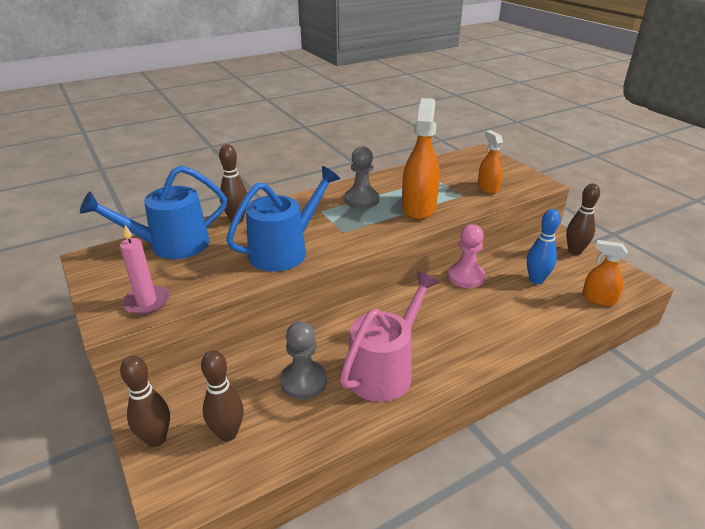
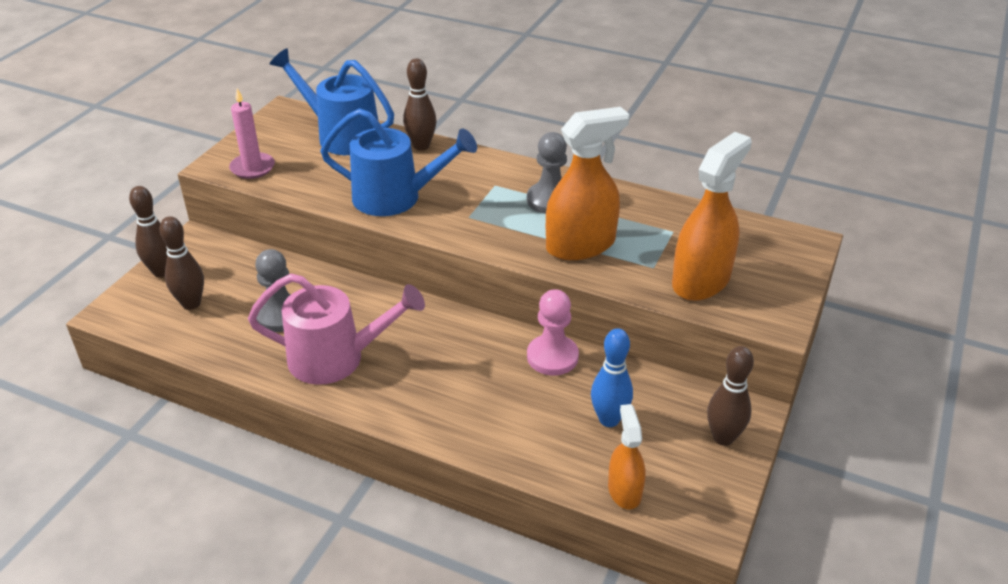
camera: 55 degrees right, 5 degrees up
orange spray bottle [478,130,503,194] -> orange spray bottle [672,132,752,301], size x1.74

